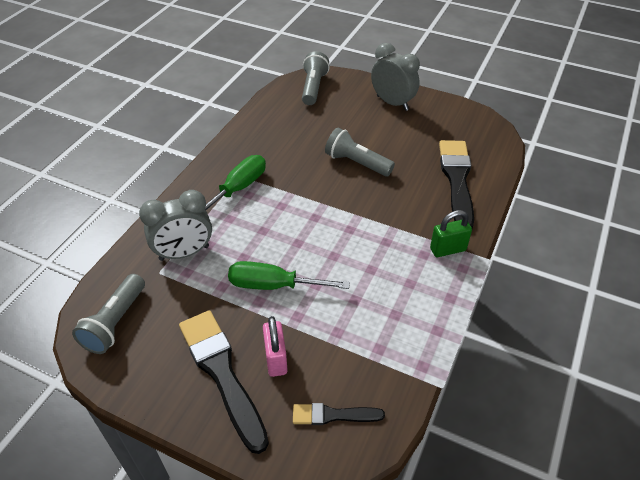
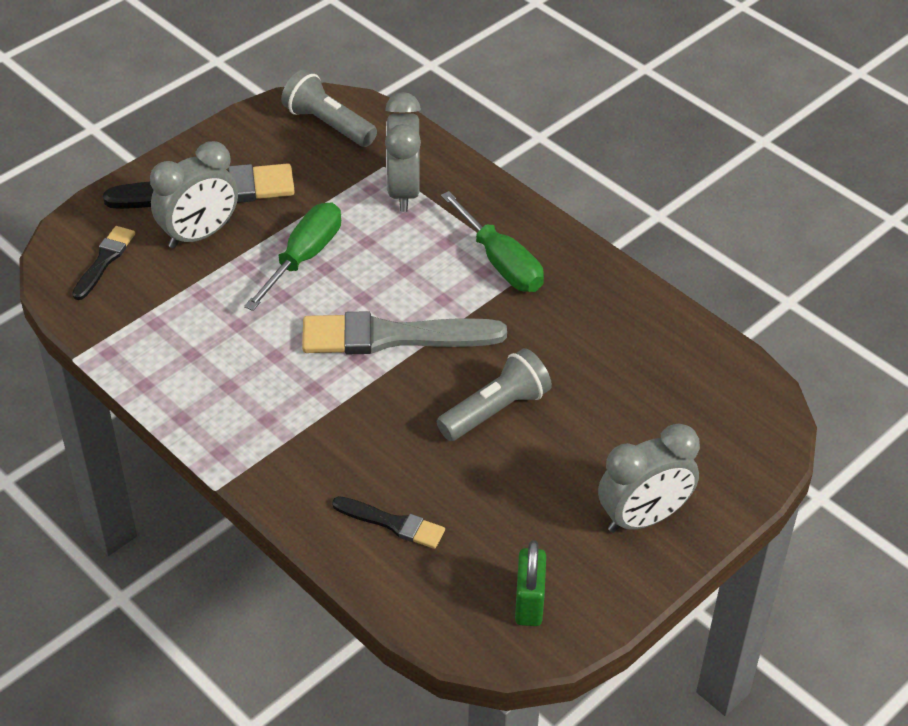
camera: 110 degrees right, 0 degrees up
pink padlock [263,316,288,377] -> grey clock [150,141,238,249]
grey flashlight [302,51,330,105] -> none
green padlock [430,210,472,257] -> green padlock moved to [515,540,546,626]
black brush [439,140,474,229] -> black brush [332,496,445,549], size x0.53
none -> grey brush [302,311,507,354]

